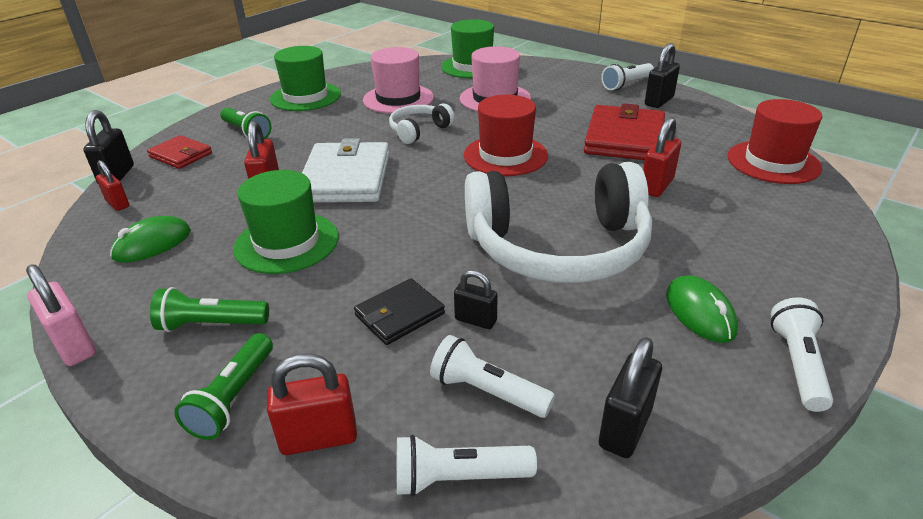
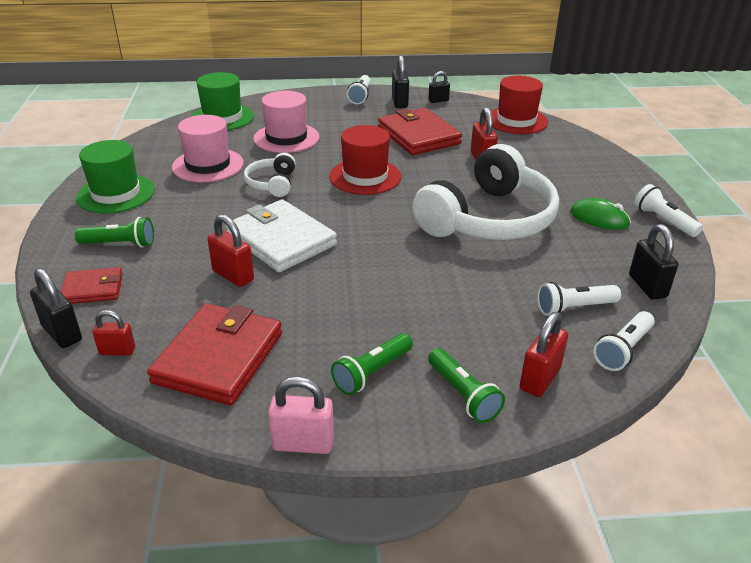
camera: 45 degrees left, 0 degrees up
green mouse [110,216,191,263] -> red wallet [147,303,282,405]
green hat [233,170,338,274] -> none
black wallet [354,279,445,345] -> none
black padlock [454,270,498,329] -> black padlock moved to [428,71,450,103]

